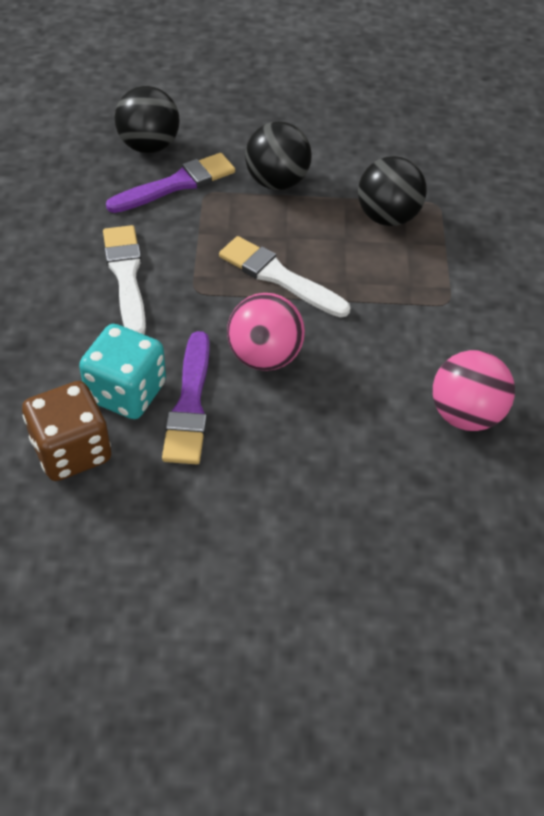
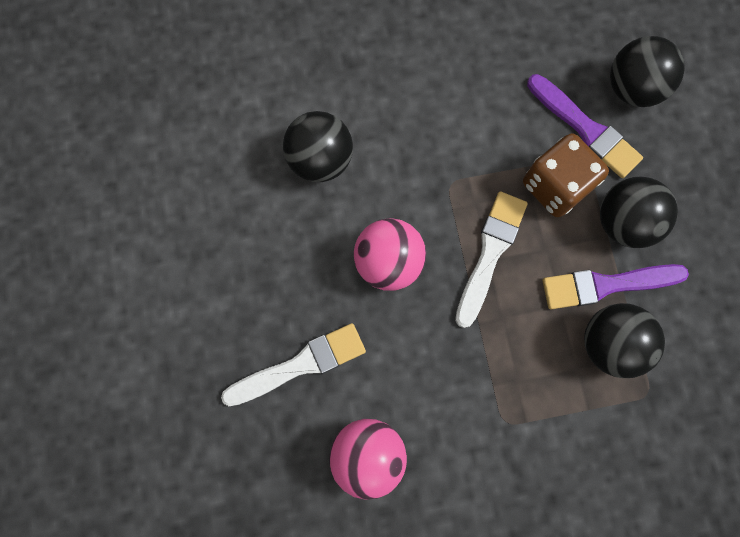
camera: 80 degrees right, 25 degrees up
brown dice [22,381,111,481] -> brown dice moved to [523,133,609,217]
turquoise dice [79,324,166,419] -> black ball [283,111,353,182]
white brush [103,225,146,334] -> white brush moved to [221,323,366,406]
purple brush [162,331,210,464] -> purple brush moved to [543,264,689,309]

